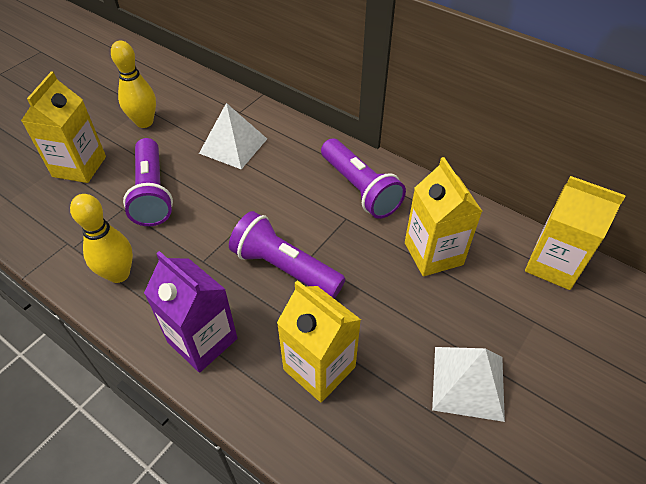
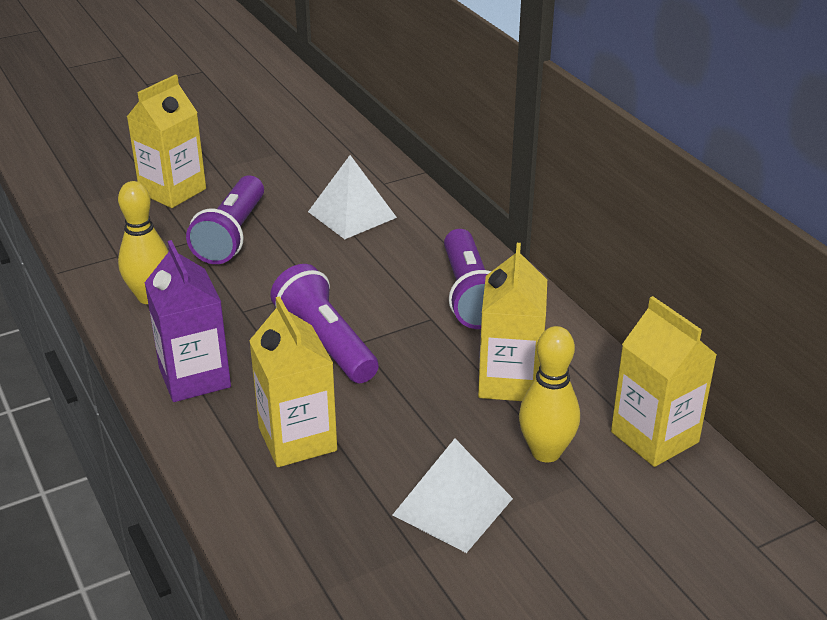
camera: 25 degrees right, 15 degrees down
yellow bowling pin [111,41,156,128] -> yellow bowling pin moved to [519,326,580,462]

